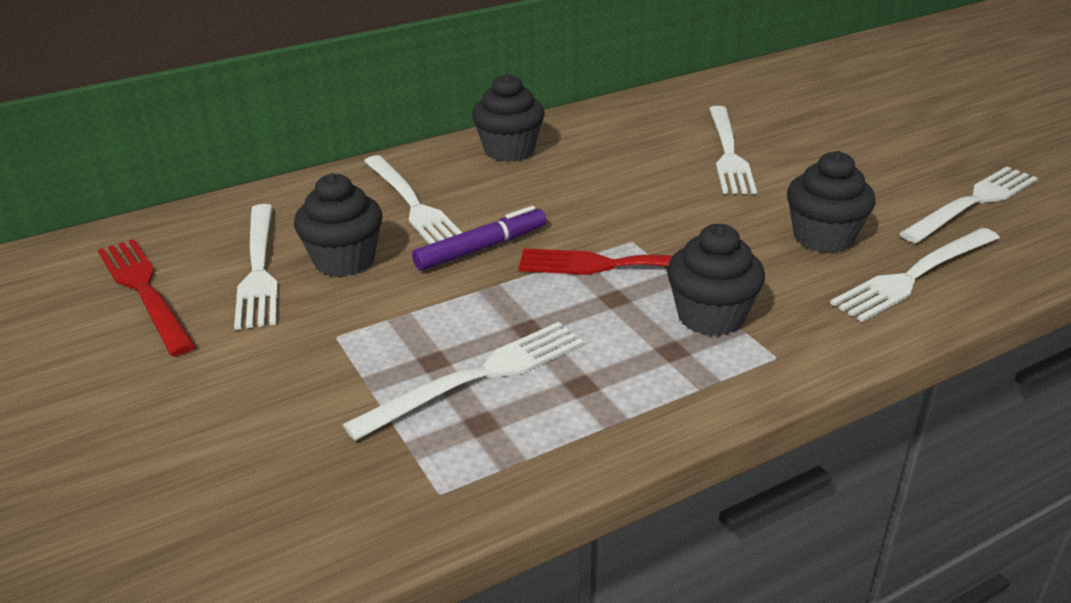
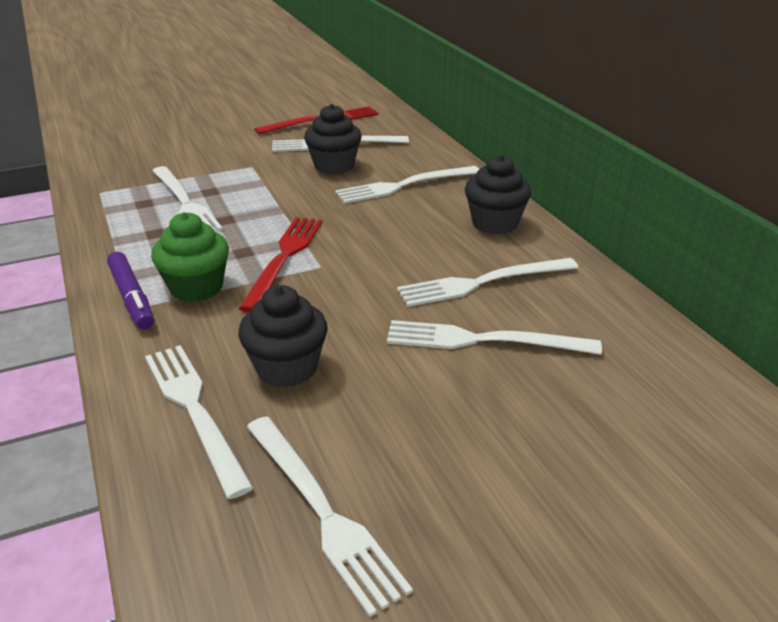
camera: 95 degrees right, 0 degrees up
purple marker [412,206,546,271] -> purple marker moved to [107,252,154,330]
black cupcake [667,224,765,336] -> green cupcake [151,212,229,302]
none -> white fork [397,258,579,307]

